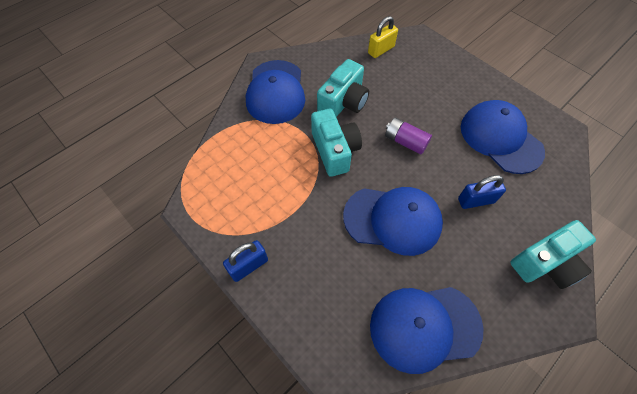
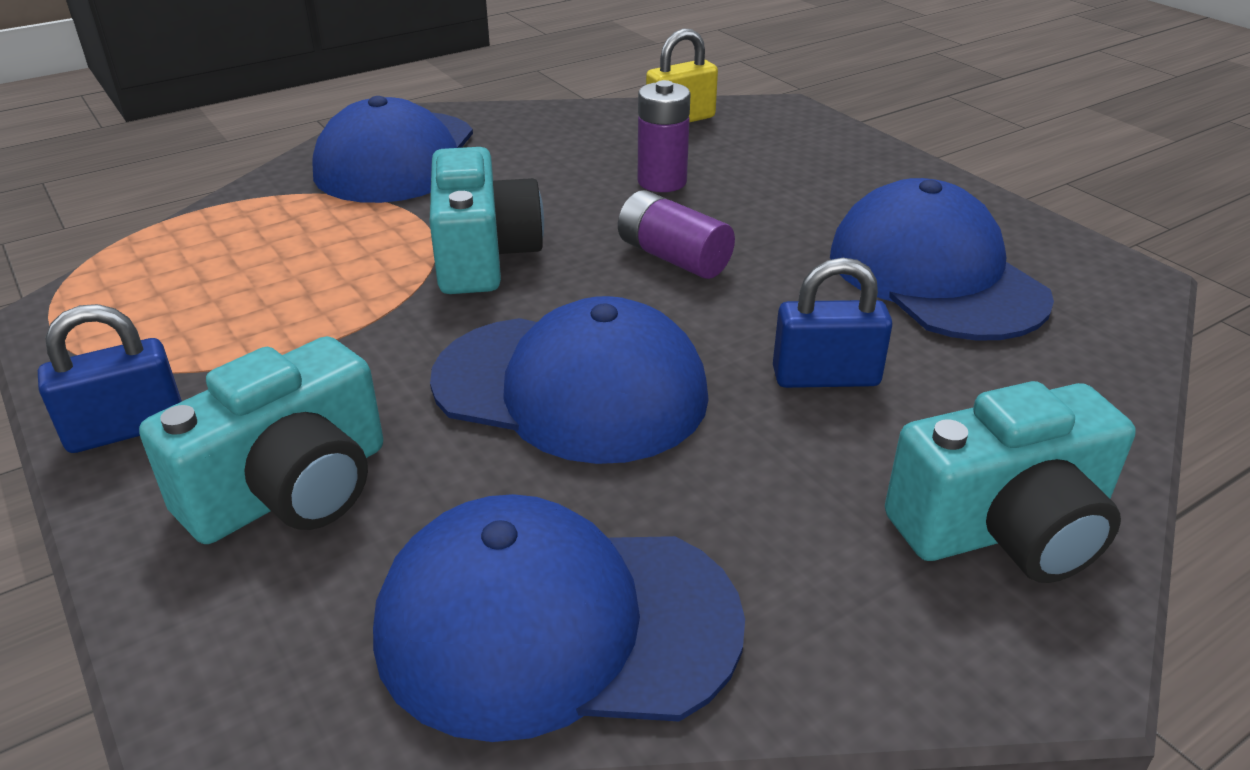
camera: 10 degrees right, 25 degrees down
turquoise camera [317,59,369,117] -> turquoise camera moved to [139,336,383,544]
none -> purple battery [638,80,691,192]

